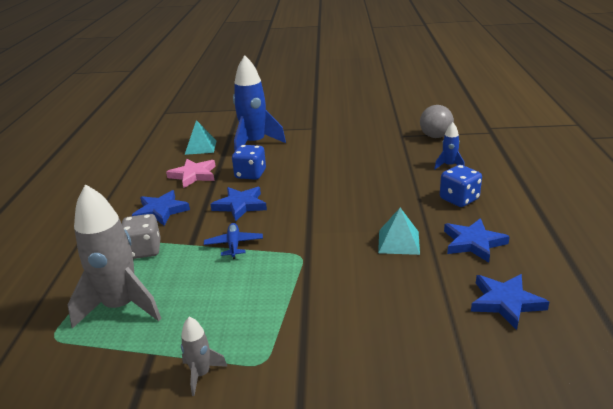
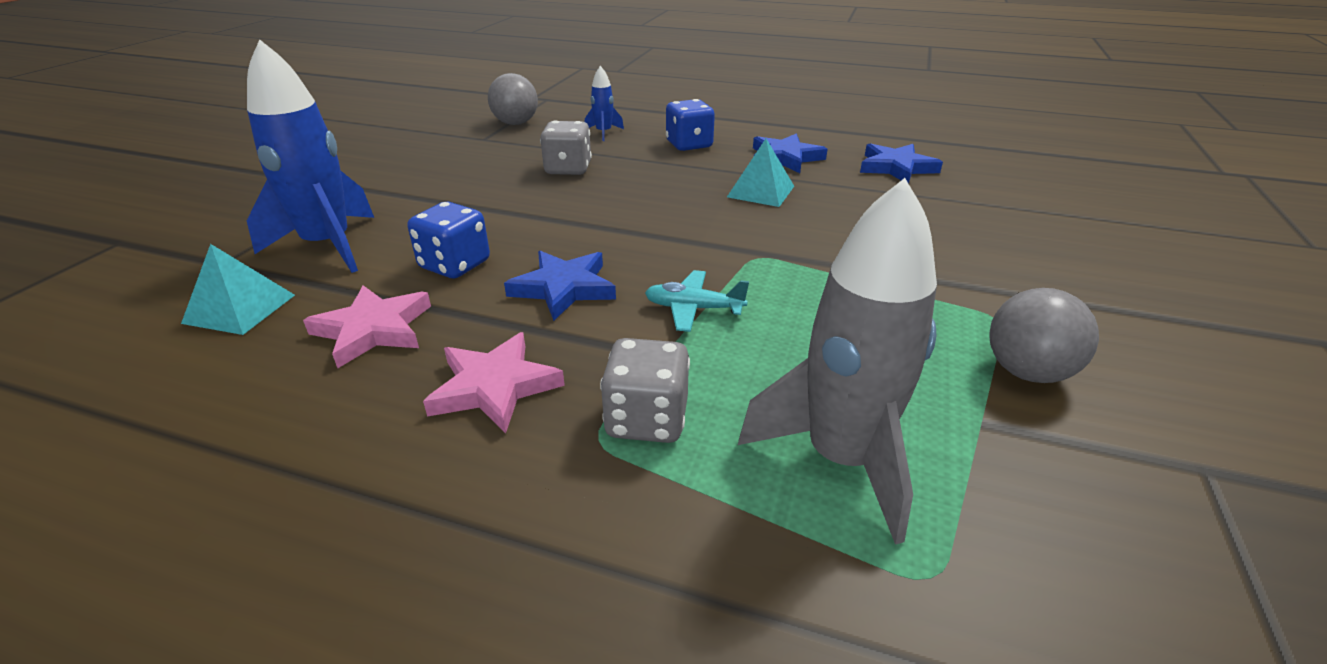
camera: 75 degrees left, 5 degrees up
blue star [132,190,190,226] -> pink star [423,332,565,434]
grey rocket [181,317,228,396] -> grey ball [989,288,1099,383]
blue plane [204,223,263,259] -> turquoise plane [645,270,749,332]
none -> grey dice [540,120,592,175]

